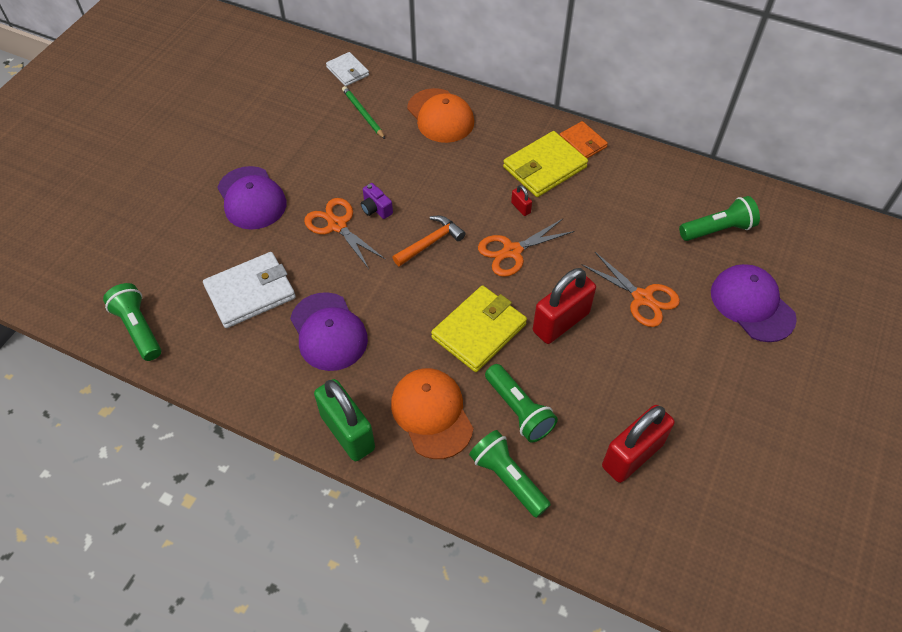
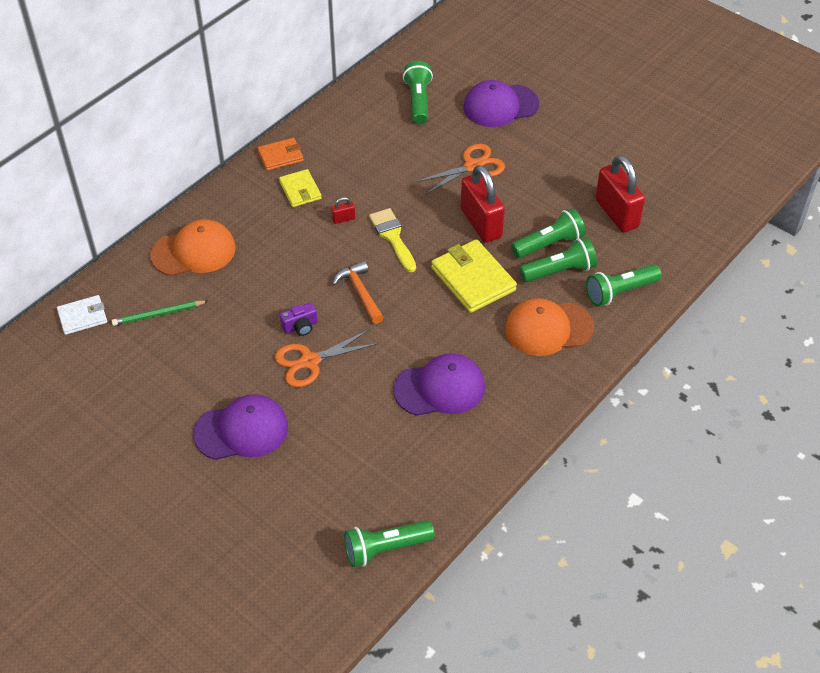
camera: 75 degrees left, 5 degrees down
white wallet [203,252,296,328] -> none
green padlock [314,379,375,461] -> none
orange scissors [478,219,575,277] -> yellow brush [369,208,416,272]
yellow wallet [503,131,588,197] -> yellow wallet [279,169,322,207], size x0.59
none -> green flashlight [511,208,586,258]

